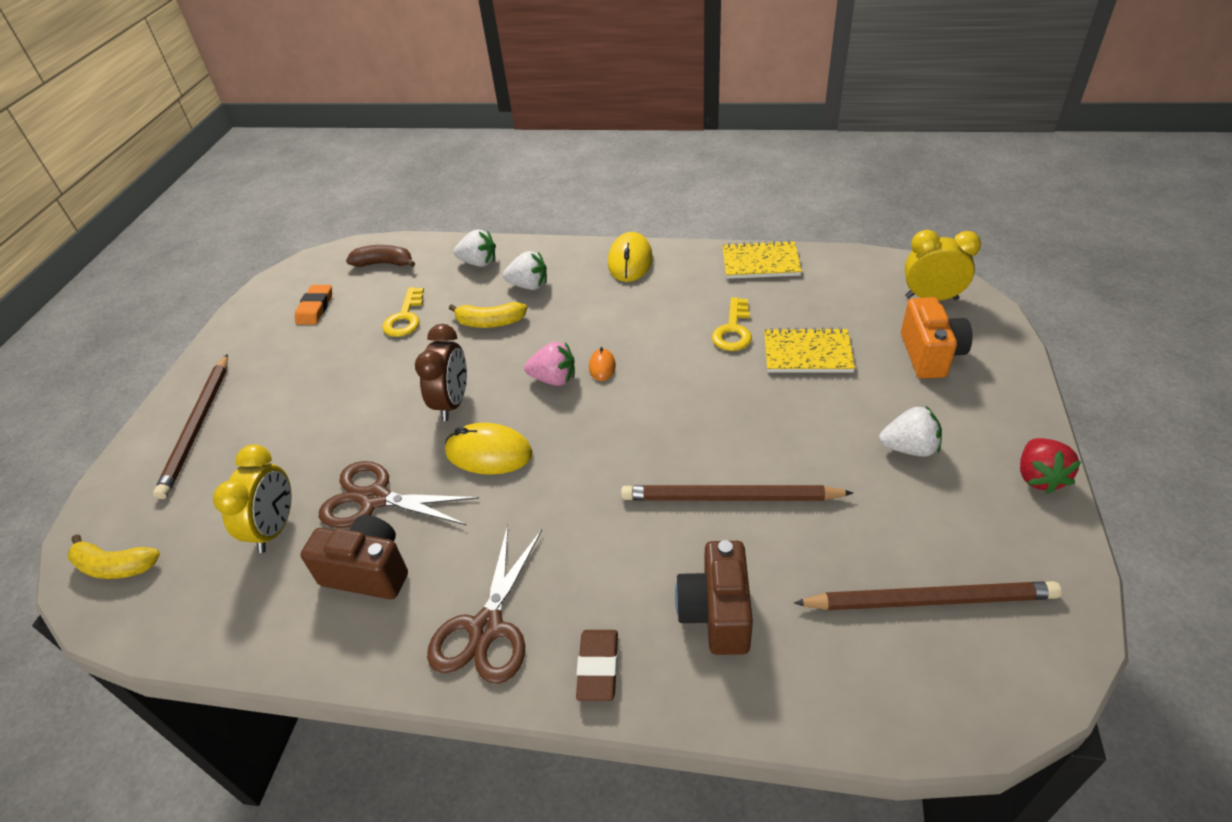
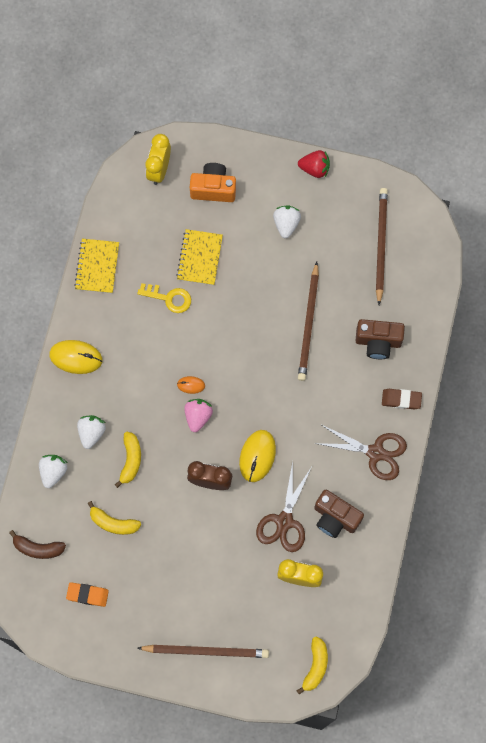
camera: 90 degrees left, 30 degrees up
brown camera [300,515,408,599] -> brown camera turned 75 degrees counterclockwise [314,490,364,538]
brown banana [346,245,415,267] -> brown banana turned 90 degrees counterclockwise [9,530,66,559]
yellow key [382,287,424,337] -> yellow banana [88,501,141,535]

